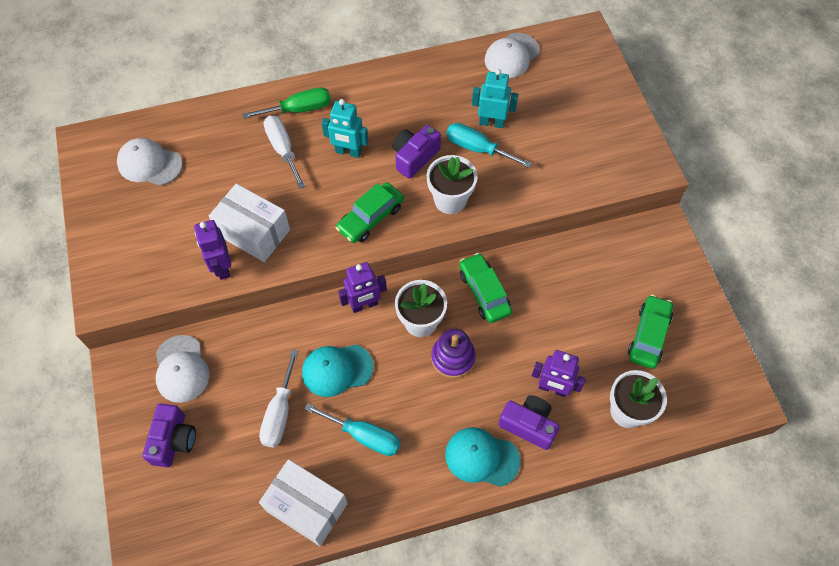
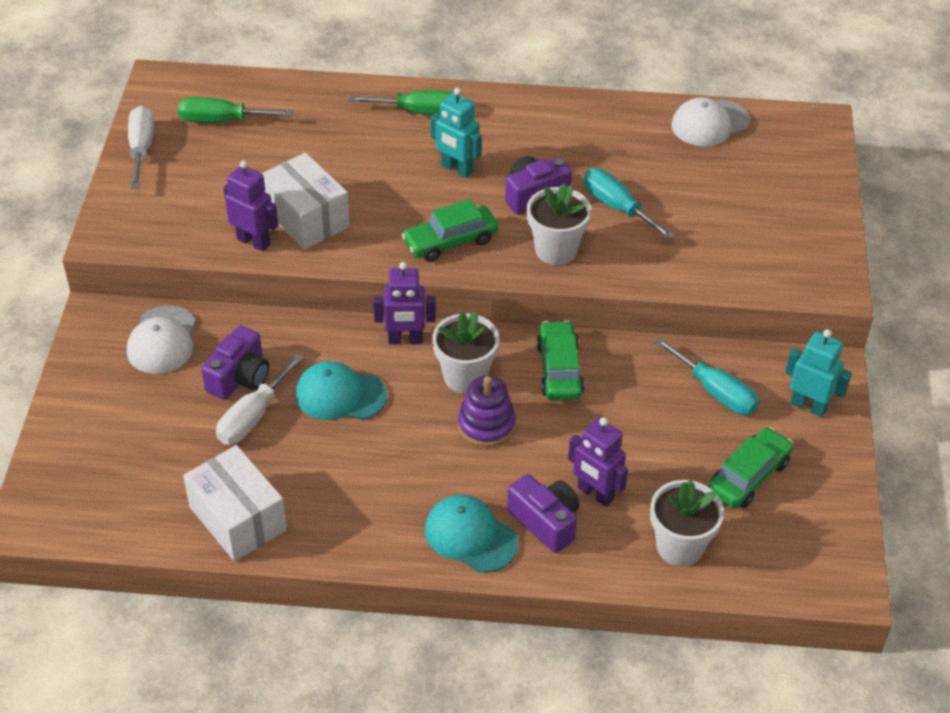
camera: 20 degrees right, 15 degrees down
white cap [117,138,183,186] -> green screwdriver [178,97,293,123]
purple camera [142,403,196,467] -> purple camera moved to [201,325,269,400]
purple robot [194,220,231,280] -> purple robot turned 120 degrees clockwise [223,160,278,252]
white screwdriver [264,115,306,189] -> white screwdriver moved to [128,105,154,188]
turquoise screwdriver [304,403,401,456] -> turquoise screwdriver moved to [654,337,759,415]
turquoise robot [472,69,519,128] -> turquoise robot moved to [785,329,852,417]

